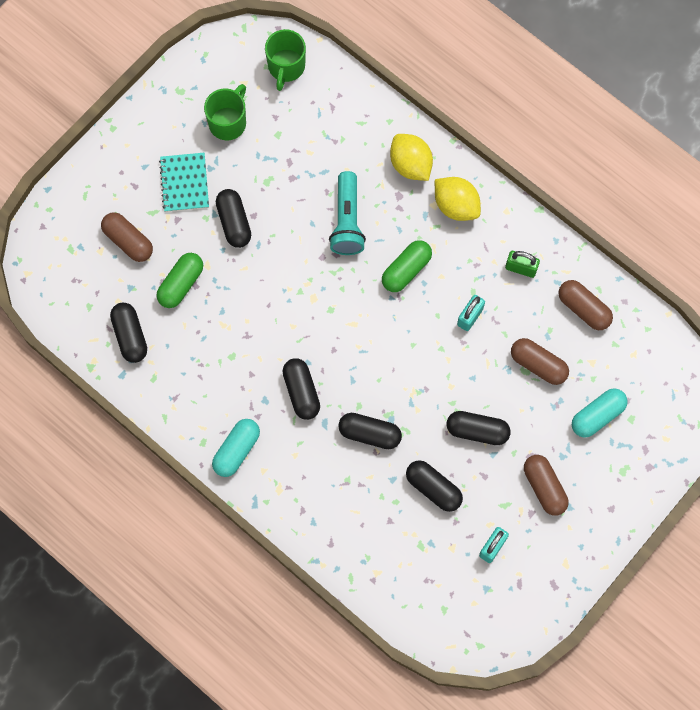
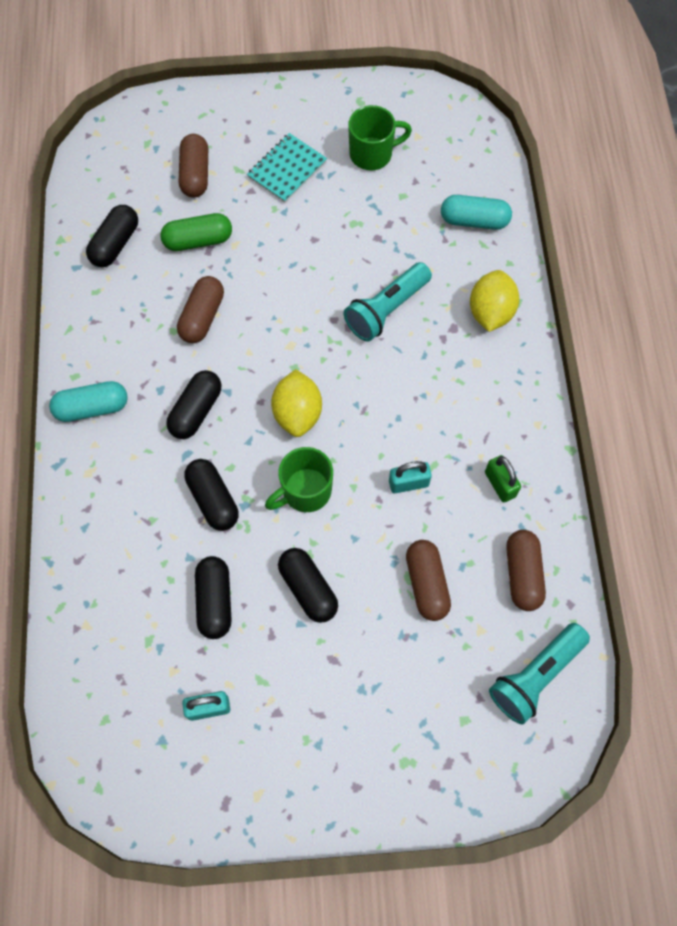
camera: 45 degrees right, 5 degrees down
black capsule [216,189,251,248] -> none
green mug [265,29,306,91] -> green mug moved to [265,447,333,512]
green capsule [382,240,432,292] -> none
yellow lemon [435,177,481,221] -> yellow lemon moved to [271,369,322,437]
brown capsule [524,455,569,516] -> brown capsule moved to [177,276,224,343]
turquoise capsule [572,388,628,438] -> turquoise capsule moved to [441,195,512,230]
none -> turquoise flashlight [489,623,590,725]

